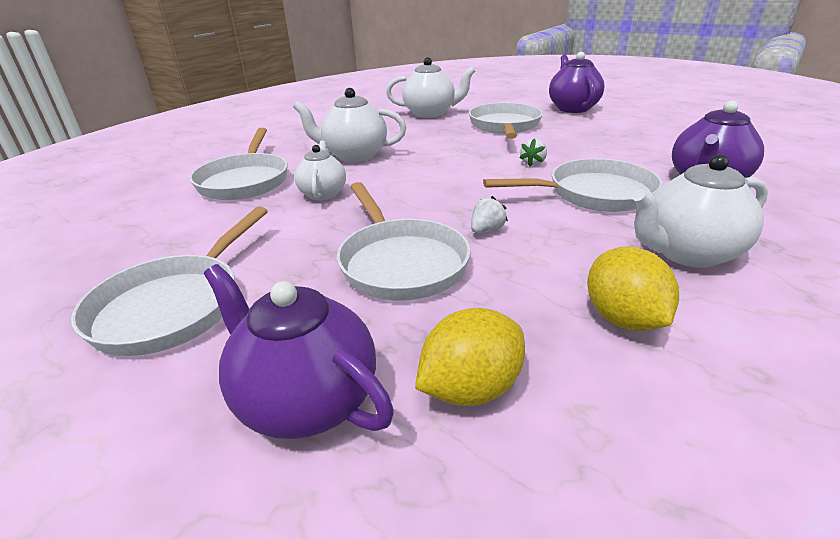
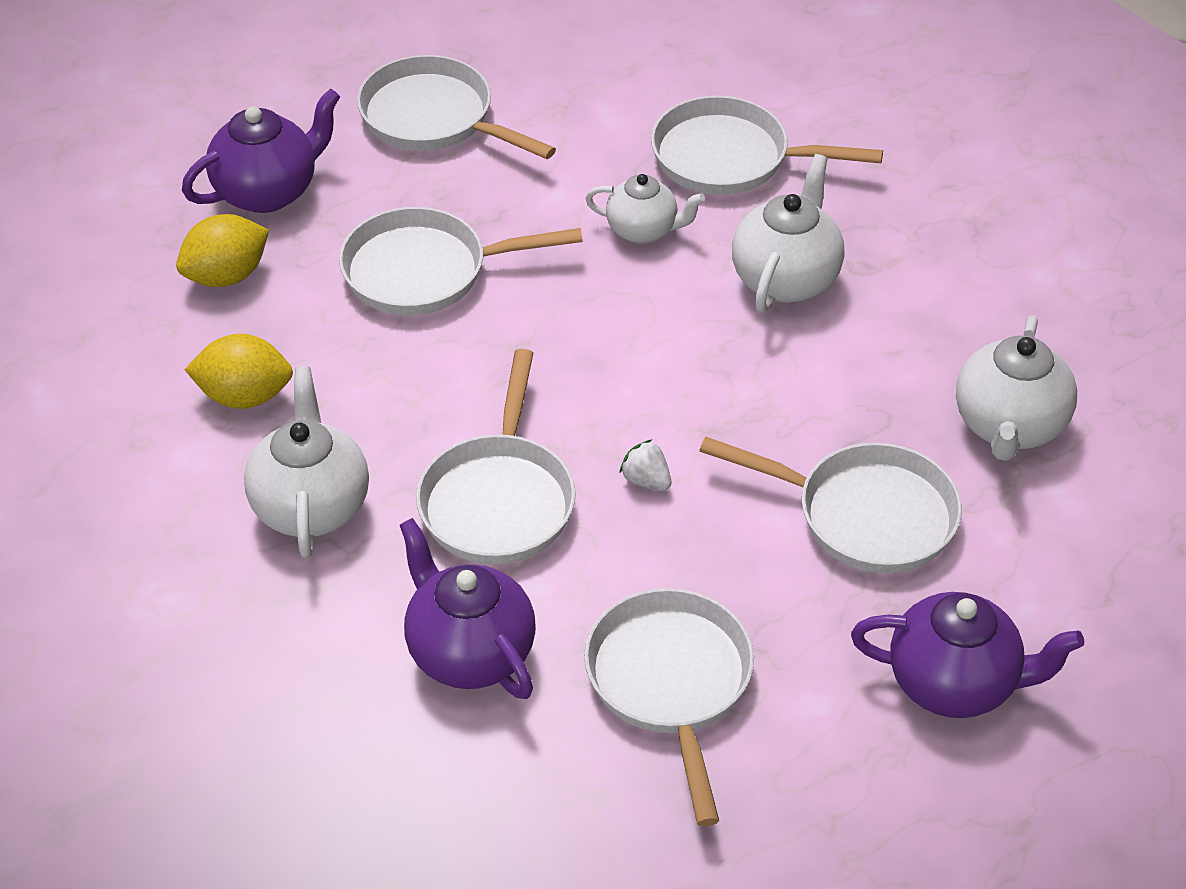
camera: 105 degrees right, 15 degrees up
yellow lemon [415,308,525,406] -> yellow lemon turned 75 degrees clockwise [176,214,269,287]
white strawberry [471,196,508,234] -> none
none -> white pan [584,588,754,826]

